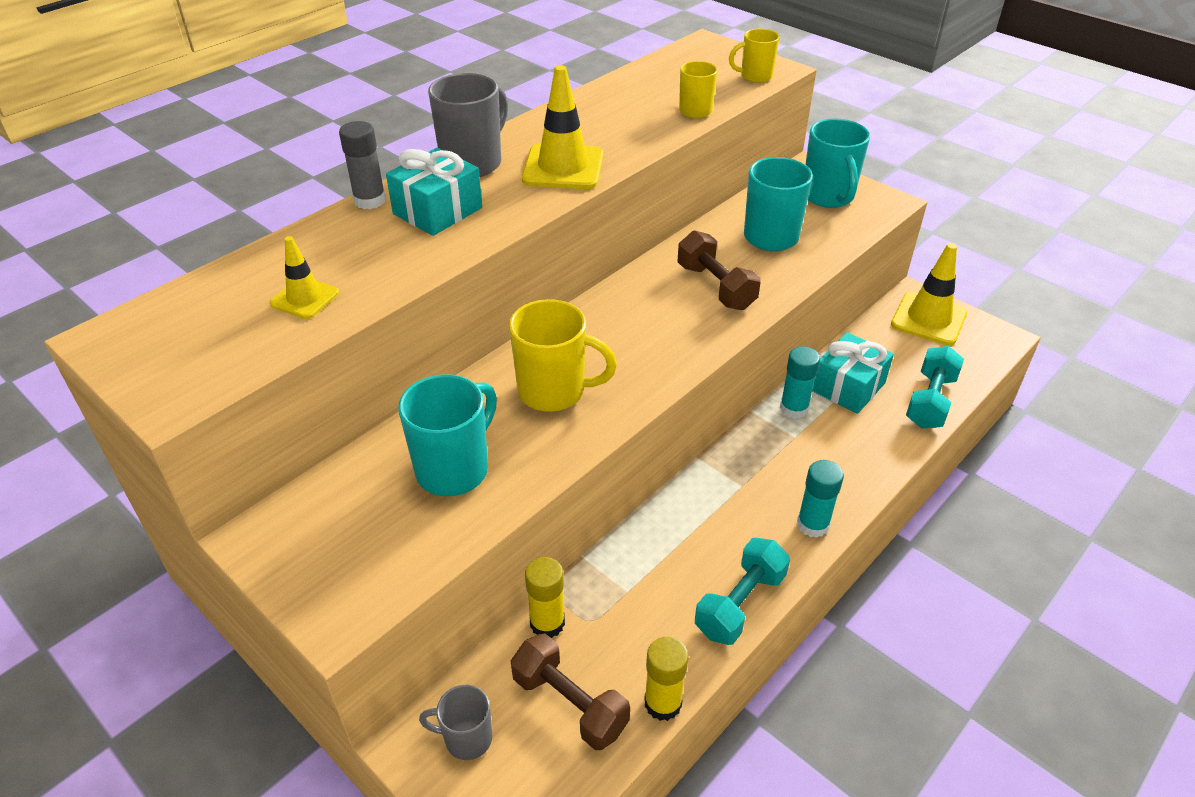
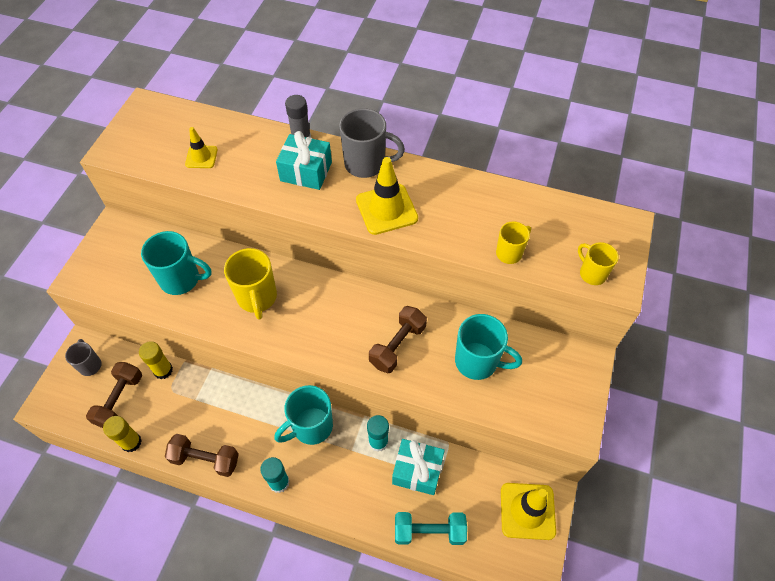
camera: 65 degrees right, 15 degrees up
turquoise dumbbell [695,538,790,645] -> brown dumbbell [165,434,239,477]
turquoise mug [805,119,870,208] -> turquoise mug moved to [274,385,333,445]

